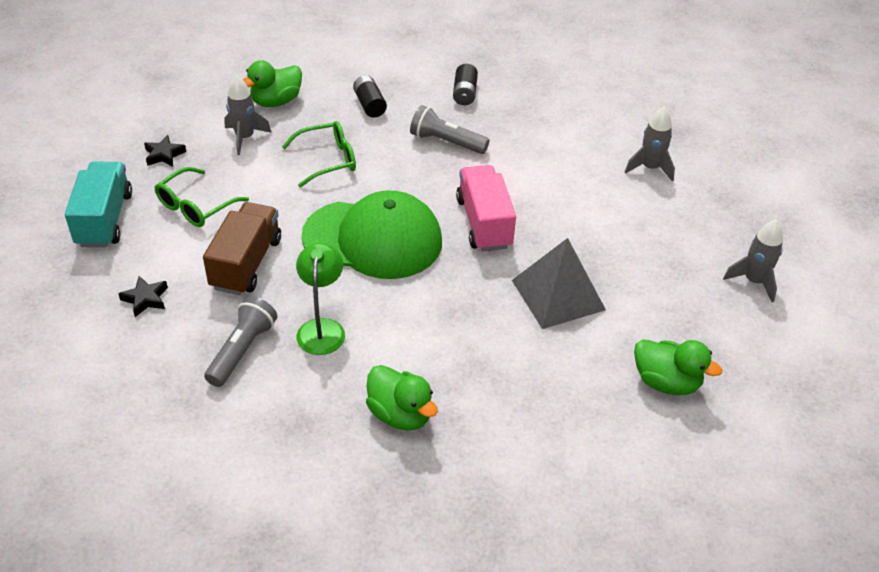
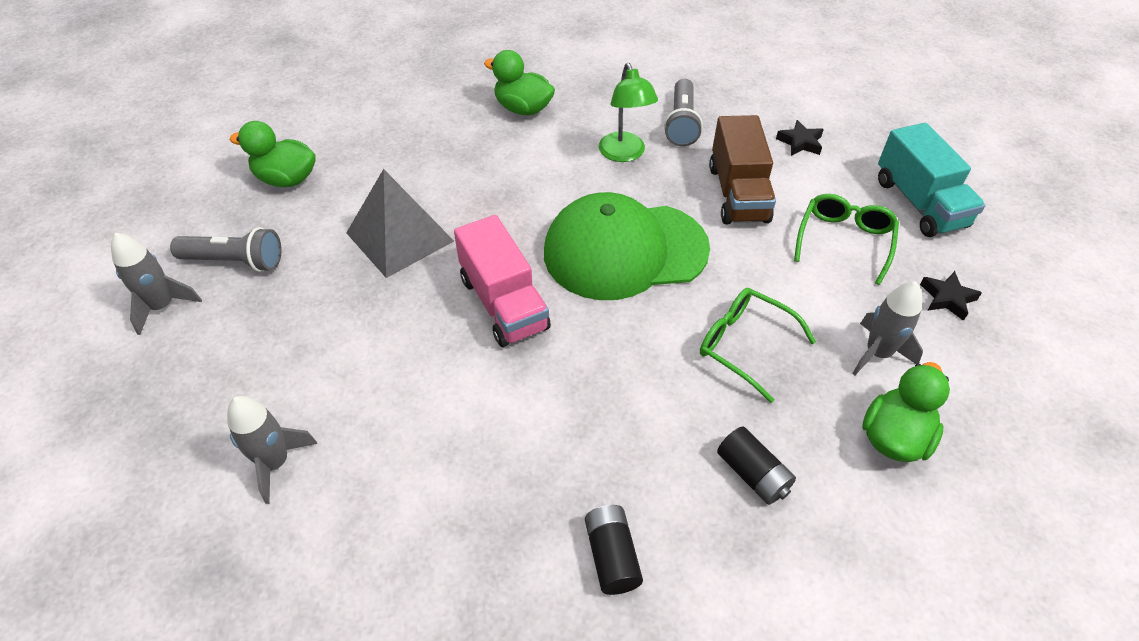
camera: 165 degrees right, 5 degrees up
green glasses [282,121,356,188] -> green glasses turned 75 degrees clockwise [700,288,816,403]
grey flashlight [410,105,490,154] -> grey flashlight moved to [170,227,282,272]

